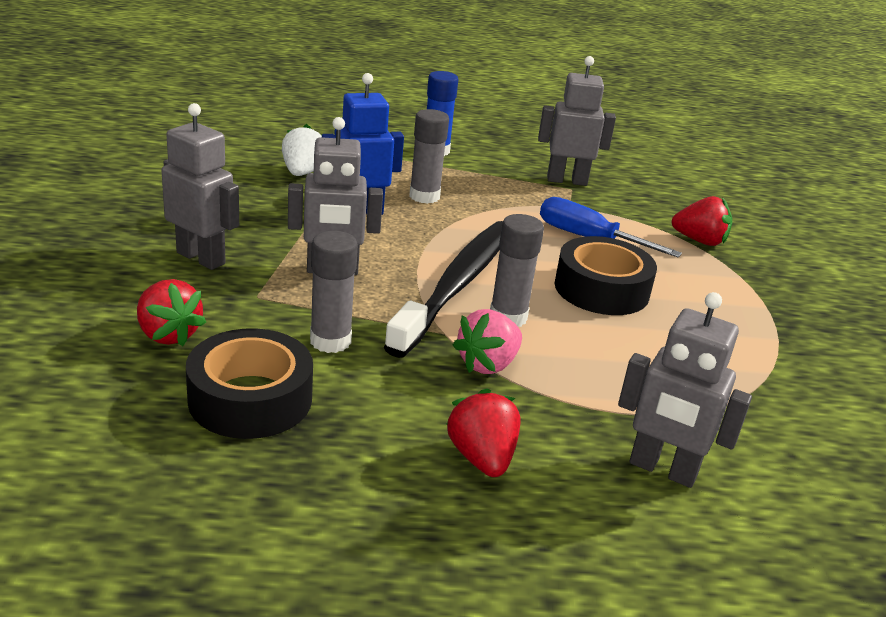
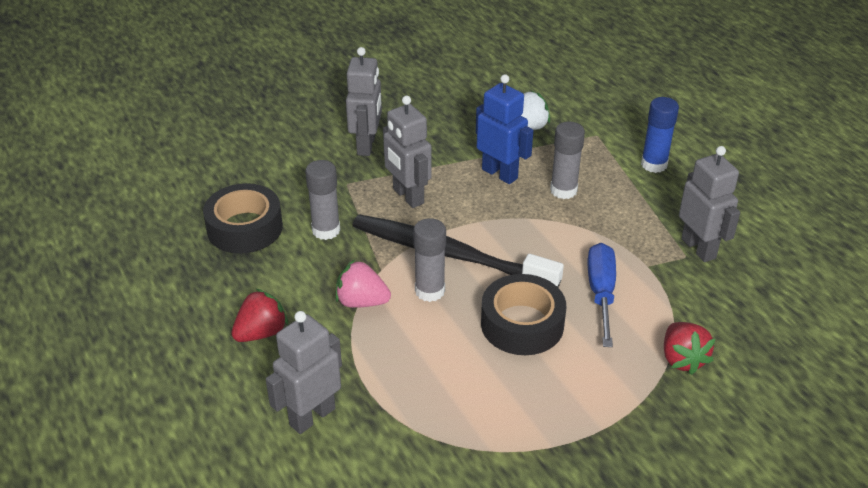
camera: 65 degrees right, 10 degrees up
red strawberry [137,279,206,346] -> none
black toothbrush [384,221,503,358] -> black toothbrush turned 150 degrees counterclockwise [352,214,564,287]
grey robot [618,292,752,488] -> grey robot turned 45 degrees clockwise [266,311,342,434]

